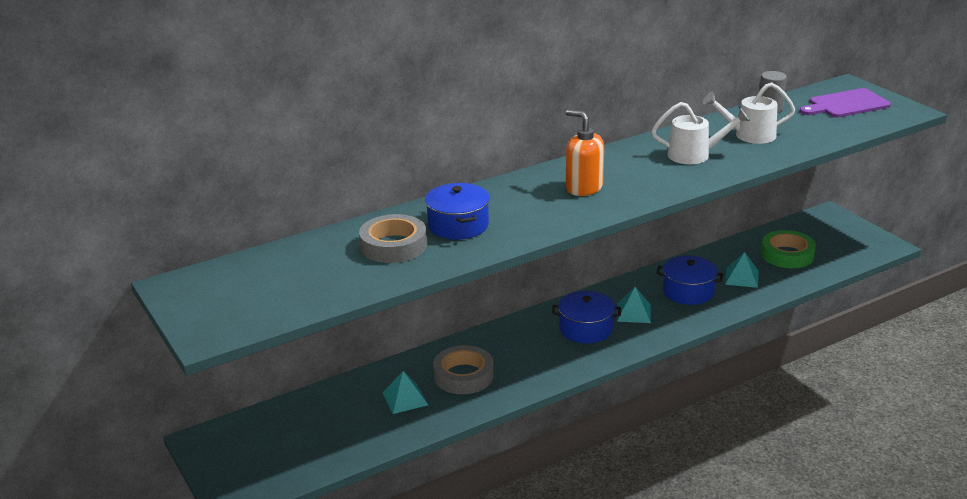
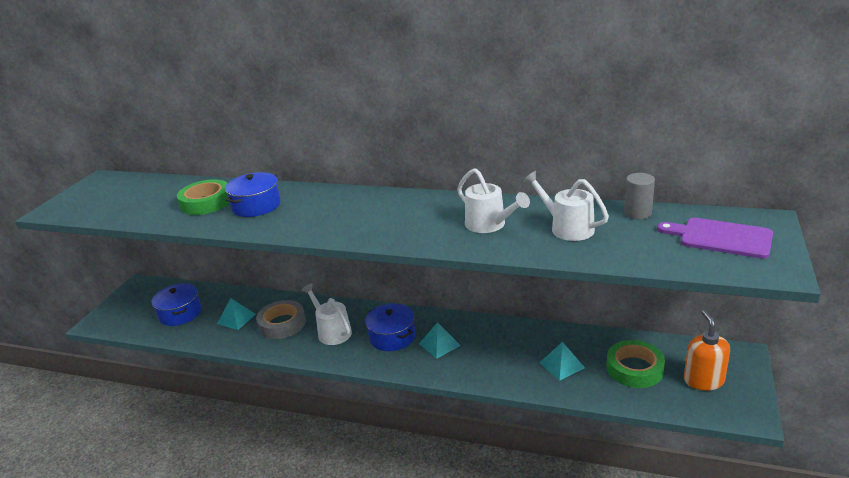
camera: 50 degrees right, 0 degrees up
grey tape [359,214,427,263] -> green tape [177,179,230,215]
orange soap dispenser [566,110,604,196] -> orange soap dispenser moved to [684,310,730,391]
blue pot [656,255,723,305] -> blue pot moved to [152,283,202,326]
none -> white watering can [302,283,352,345]

